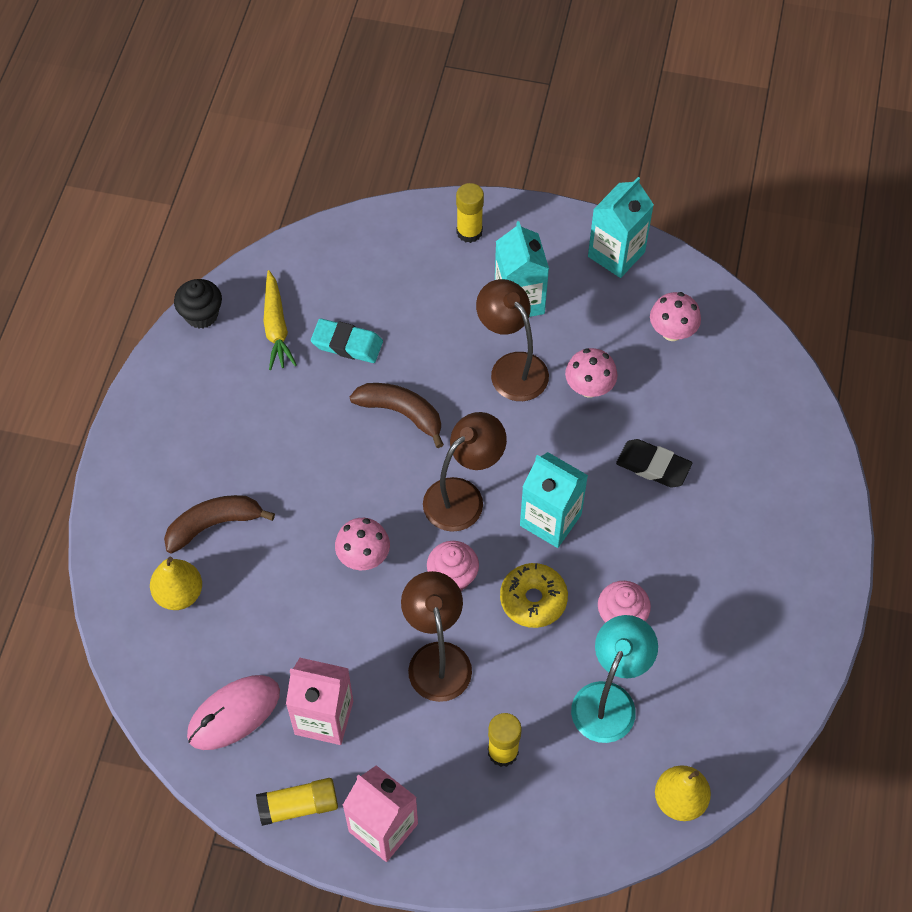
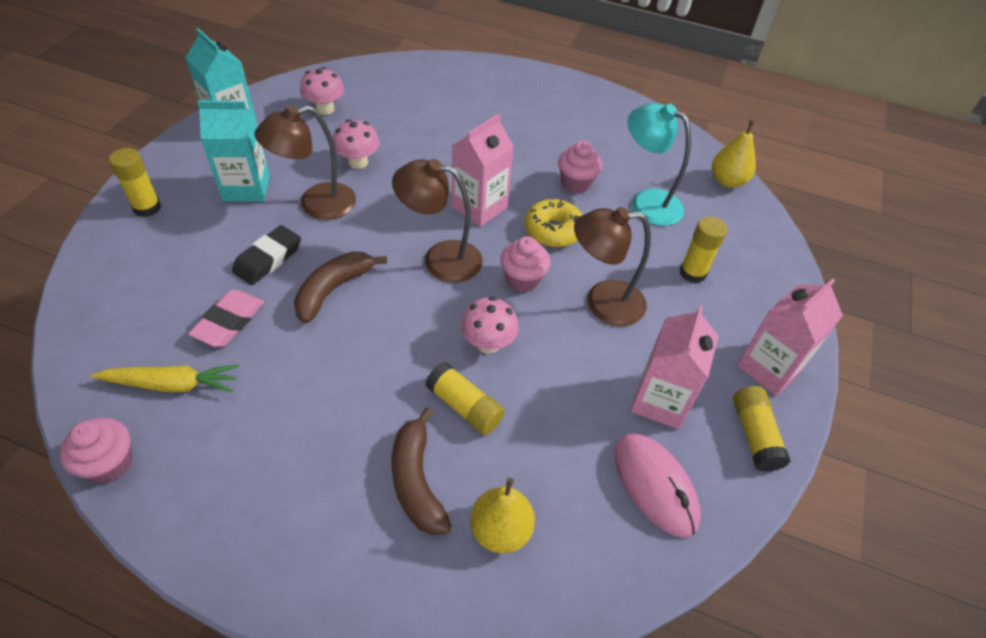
camera: 85 degrees left, 10 degrees down
black cupcake [174,279,222,328] -> pink cupcake [60,418,133,483]
turquoise eraser [311,319,383,363] -> pink eraser [188,290,264,347]
brown lamp [423,412,507,532] -> brown lamp turned 45 degrees counterclockwise [392,159,483,283]
turquoise carton [520,452,588,548] -> pink carton [452,114,514,227]
black eraser [616,439,692,488] -> black eraser moved to [232,225,301,285]
none -> yellow glue stick [425,362,505,435]

